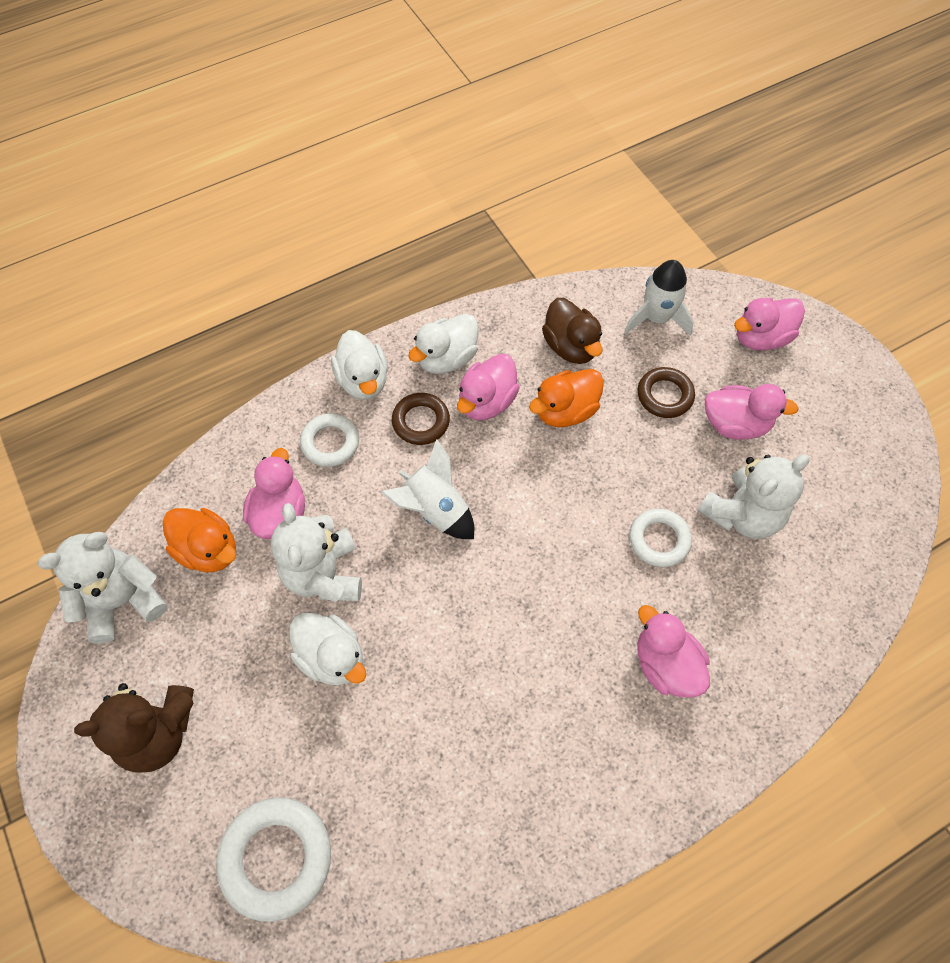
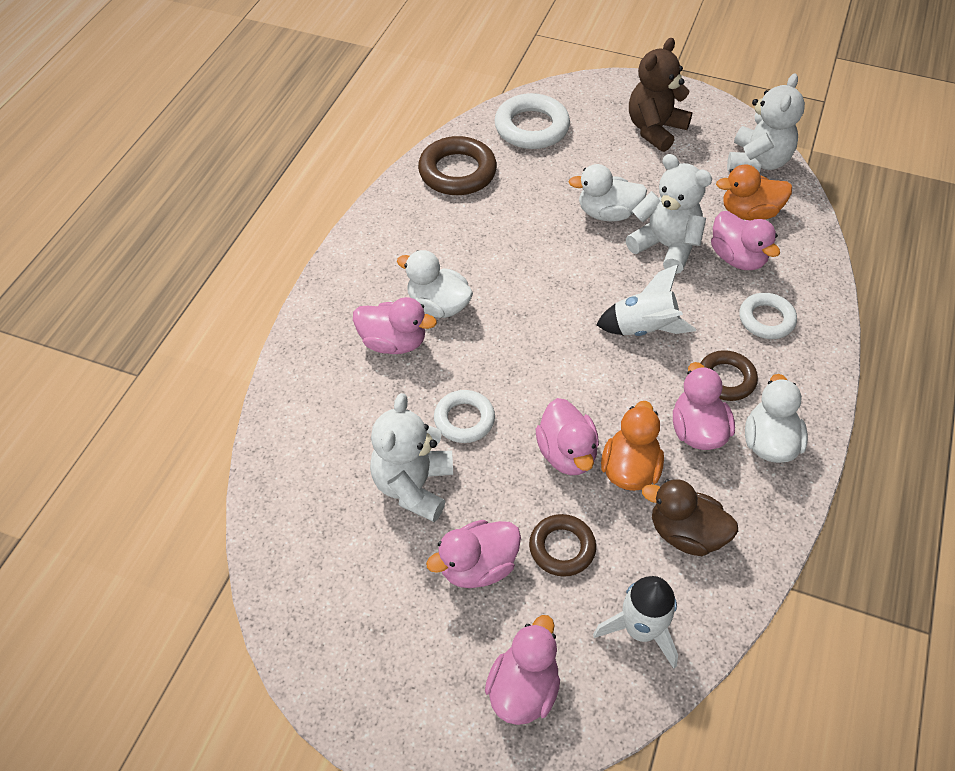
camera: 140 degrees right, 10 degrees down
white duck [331,330,388,400] -> white duck moved to [397,250,473,318]
none -> brown ring [418,136,497,195]
none -> pink duck [536,398,599,475]

